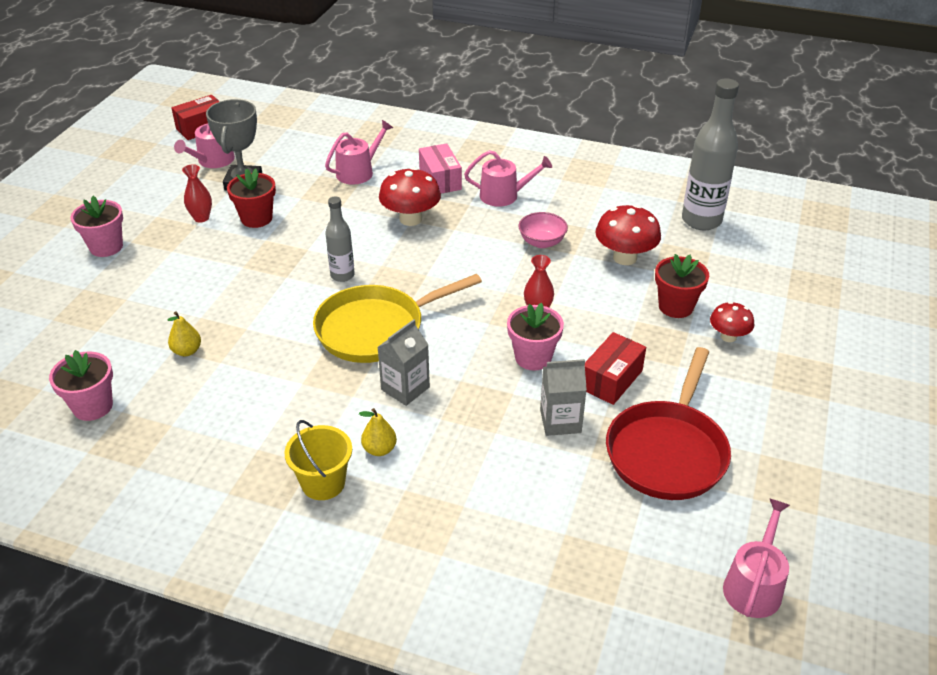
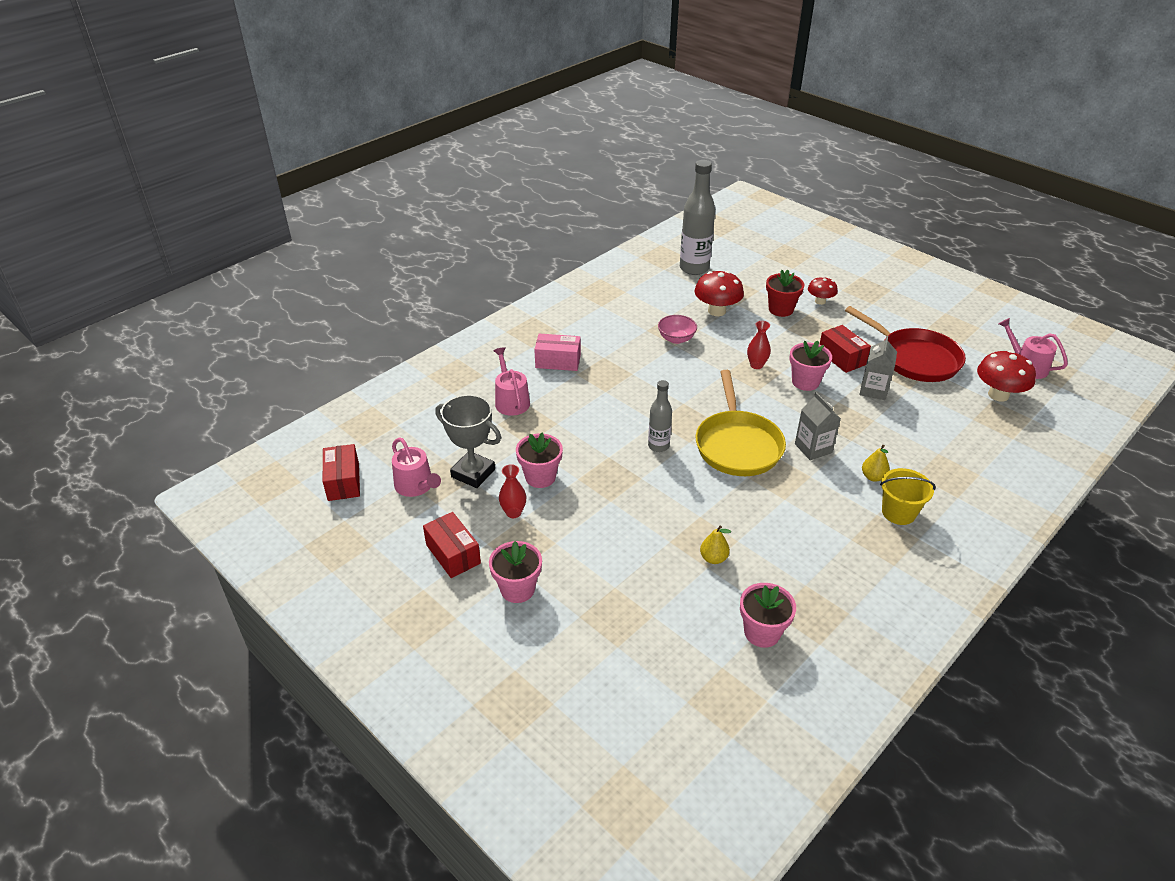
camera: 65 degrees left, 0 degrees up
red flower pot [227,168,276,228] -> pink flower pot [516,433,563,488]
red mushroom [379,167,441,226] -> red mushroom moved to [977,350,1036,402]
pink watering can [464,150,552,207] -> none
none -> red box [423,512,481,578]

